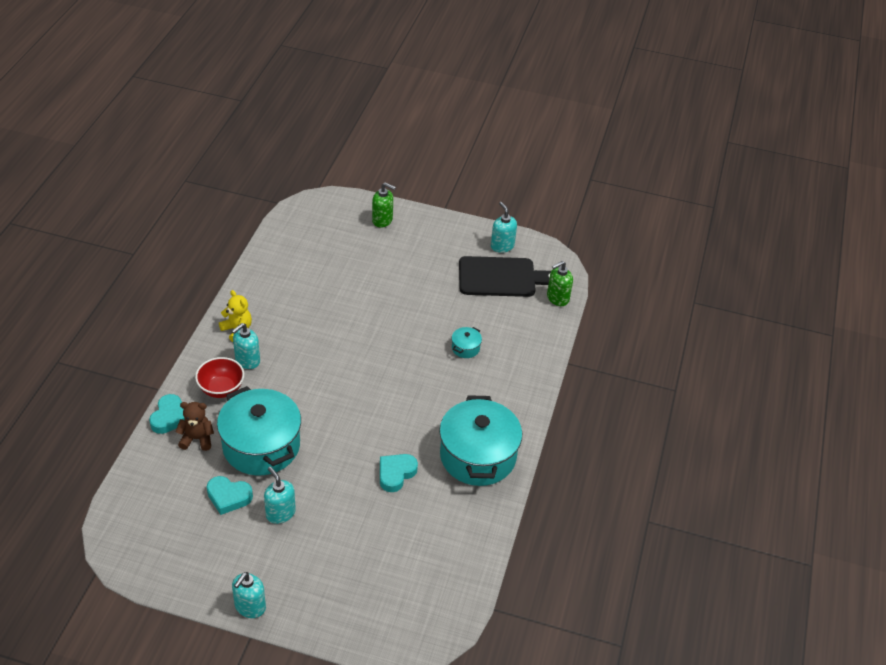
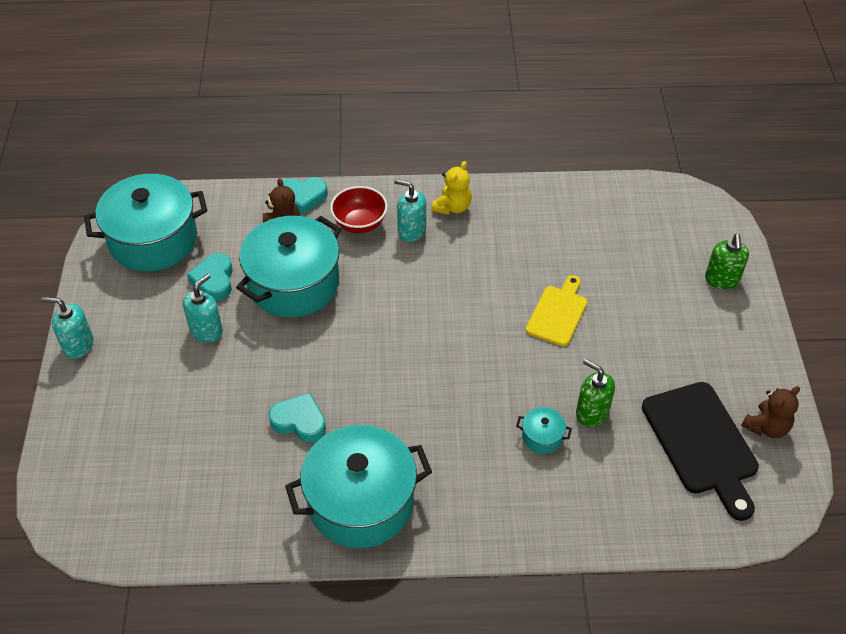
camera: 75 degrees right, 5 degrees up
turquoise soap dispenser [491,202,517,253] -> brown teddy bear [741,386,800,438]
green soap dispenser [547,261,573,306] -> green soap dispenser moved to [576,359,615,427]
none -> turquoise pot [84,174,207,271]
none -> yellow cutting board [526,275,587,346]

